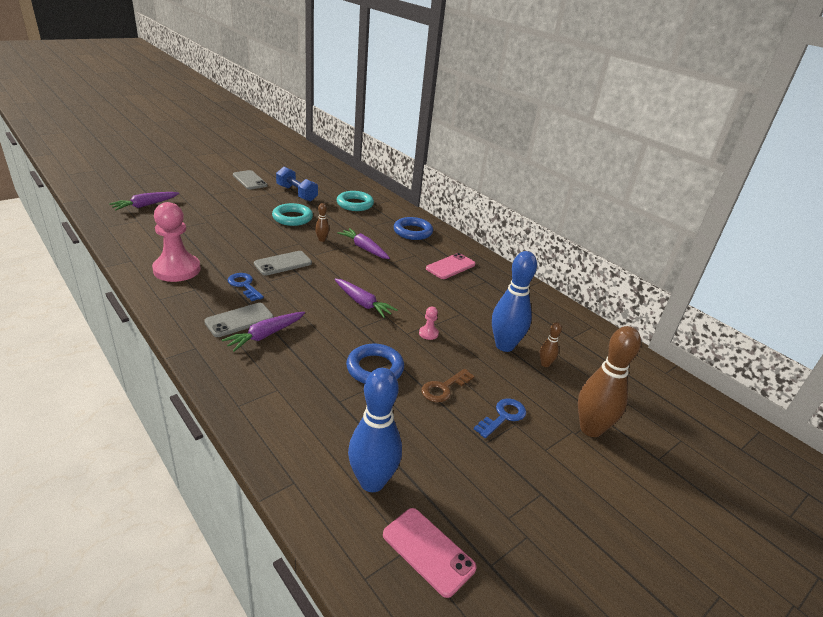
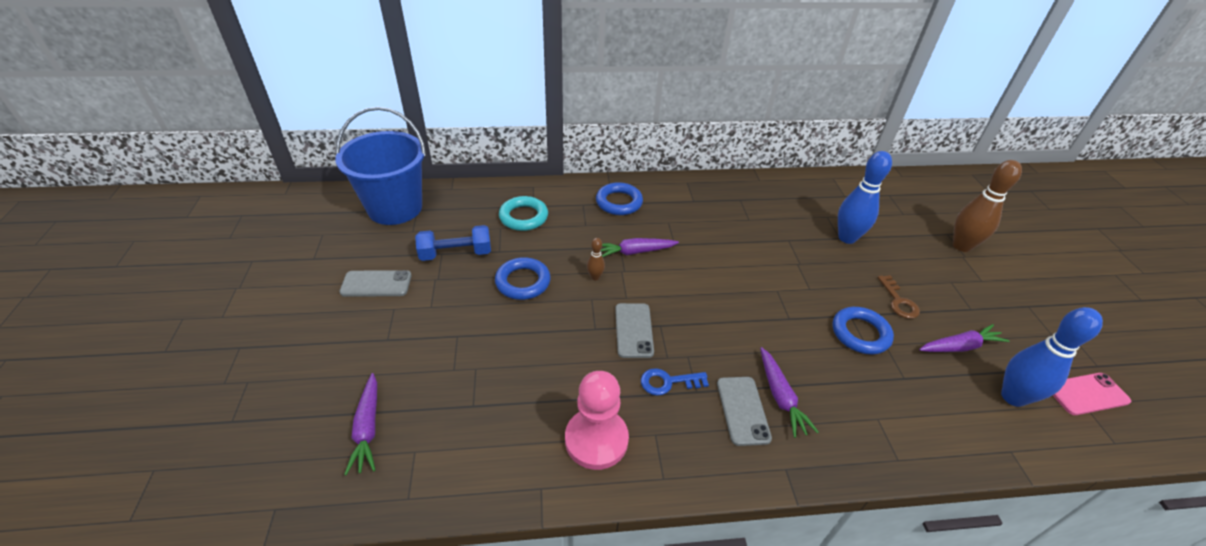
camera: 55 degrees left, 10 degrees up
turquoise ring [272,203,313,226] -> blue ring [495,257,550,300]
purple carrot [335,279,398,318] -> purple carrot moved to [919,324,1009,352]
pink pawn [419,306,439,340] -> none
pink phone [426,253,475,279] -> none
blue key [474,398,526,438] -> none
brown bowling pin [540,322,562,367] -> none
none -> blue bucket [335,107,426,225]

